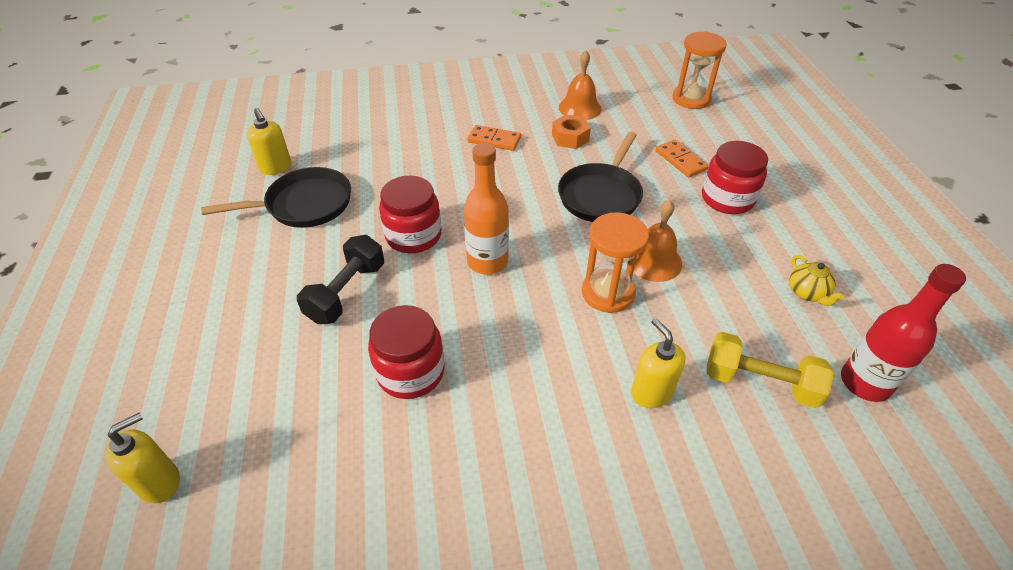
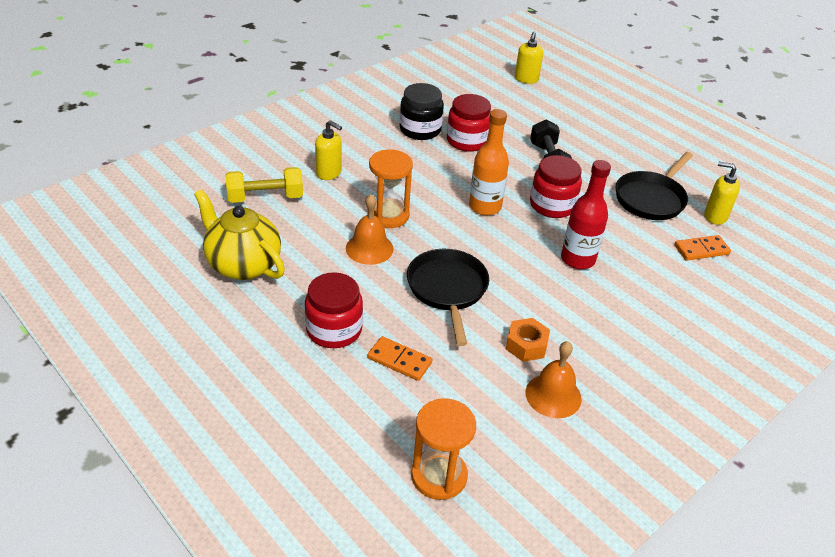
camera: 145 degrees right, 5 degrees down
orange domino [467,125,521,151] -> orange domino moved to [674,235,731,261]
yellow teapot [789,255,844,306] -> yellow teapot [194,189,285,280], size x2.13
red bottle [841,264,966,402] -> red bottle moved to [561,160,611,269]
none -> black jar [400,83,444,140]

